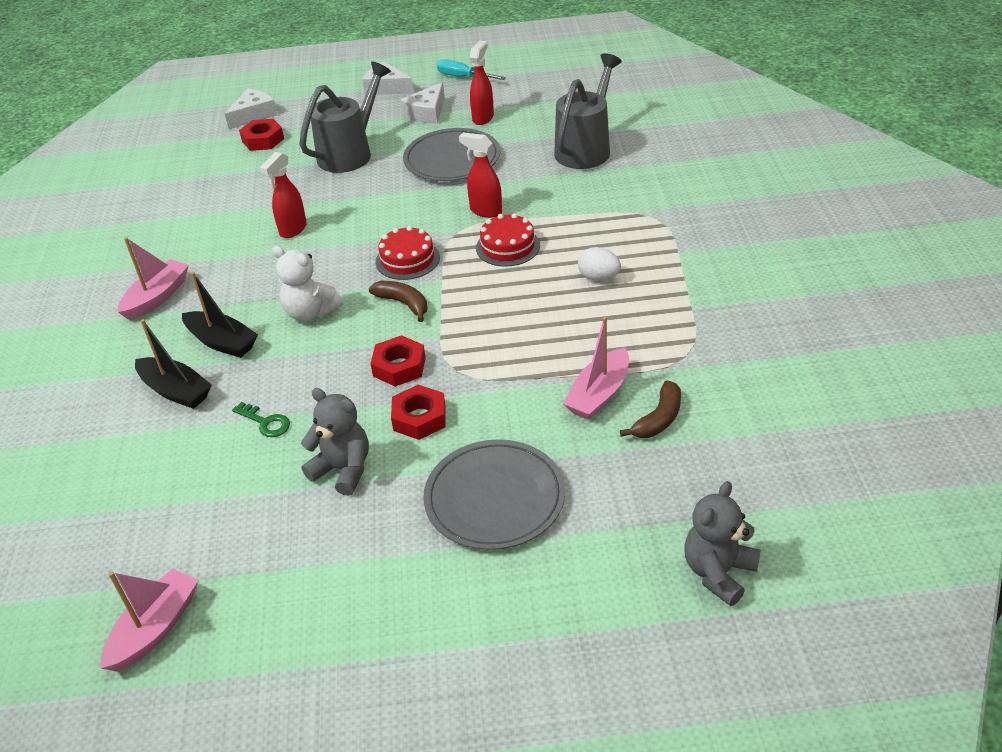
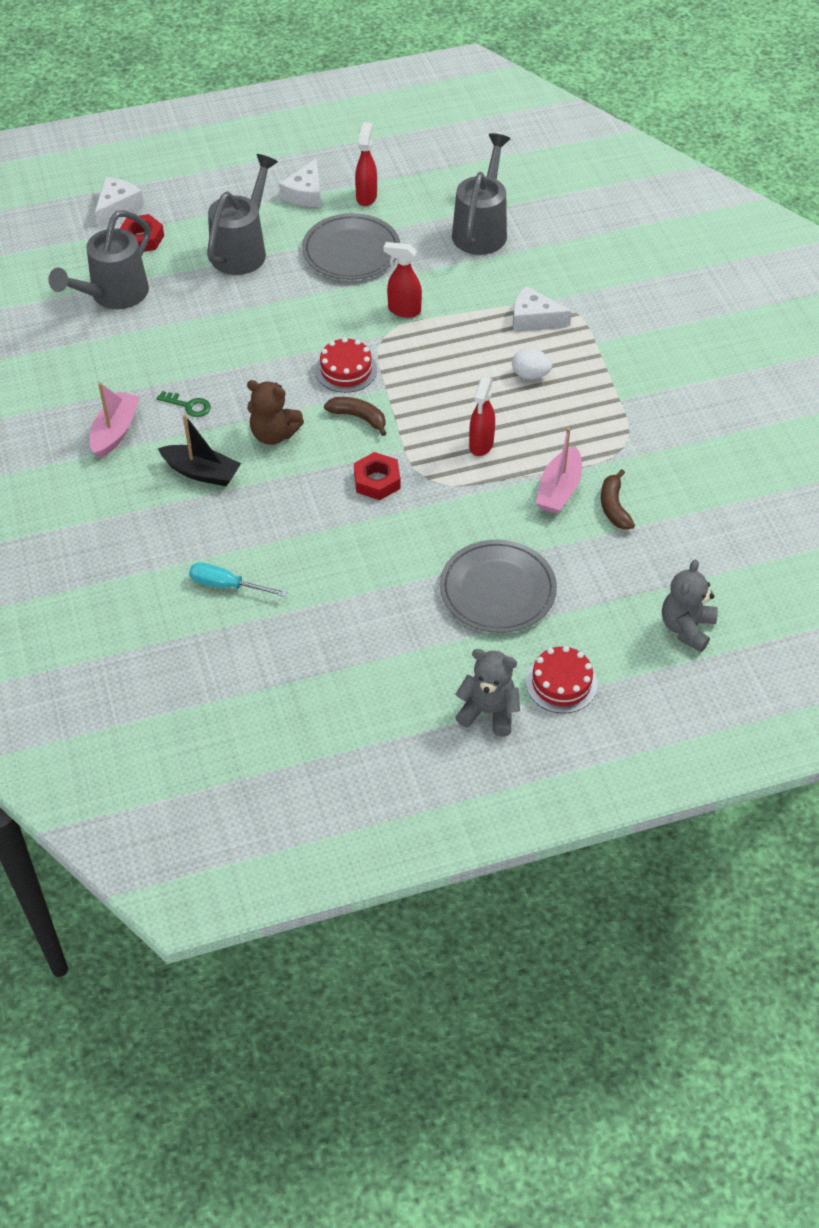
camera: 15 degrees left, 10 degrees up
pink boat [101,568,198,672] -> none
black boat [135,319,212,409] -> none
green key [232,402,290,437] -> green key moved to [157,391,211,417]
red spray bottle [260,152,307,238] -> red spray bottle moved to [469,377,495,456]
white teddy bear [272,246,343,321] -> brown teddy bear [247,380,304,445]
grey teddy bear [301,388,369,496] -> grey teddy bear moved to [455,649,520,737]
white cheese [362,62,414,95] -> white cheese moved to [513,286,572,331]
red nut [391,385,446,440] -> none
turquoise screwdriver [437,59,506,80] -> turquoise screwdriver moved to [189,562,287,597]
red cake [476,213,540,267] -> red cake moved to [526,646,598,713]
brown banana [620,381,681,438] -> brown banana turned 150 degrees clockwise [601,469,635,530]
none -> grey watering can [48,210,150,309]

